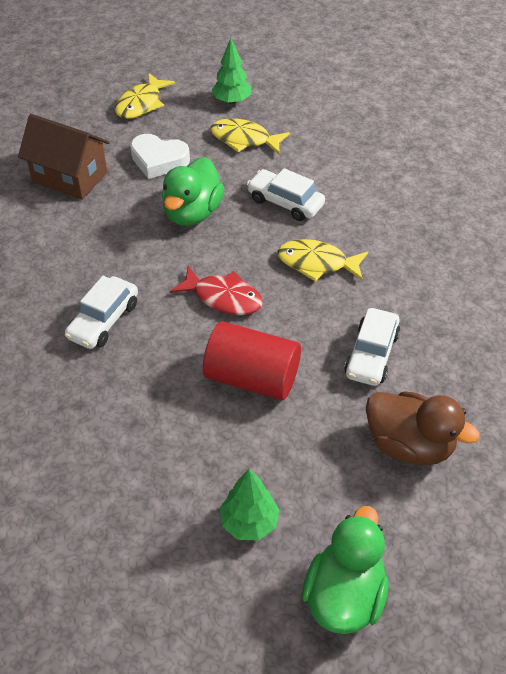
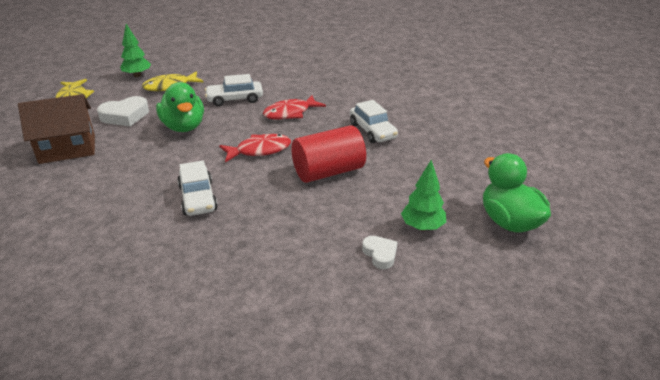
camera: 45 degrees left, 15 degrees down
yellow fish [278,239,368,282] -> red fish [263,95,326,119]
brown duck [366,391,480,465] -> none
none -> white heart [362,236,397,269]

